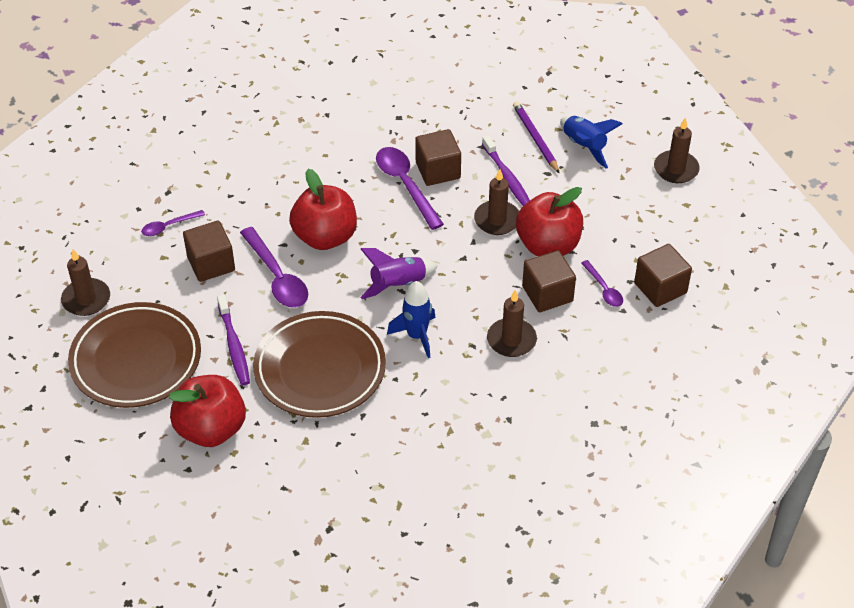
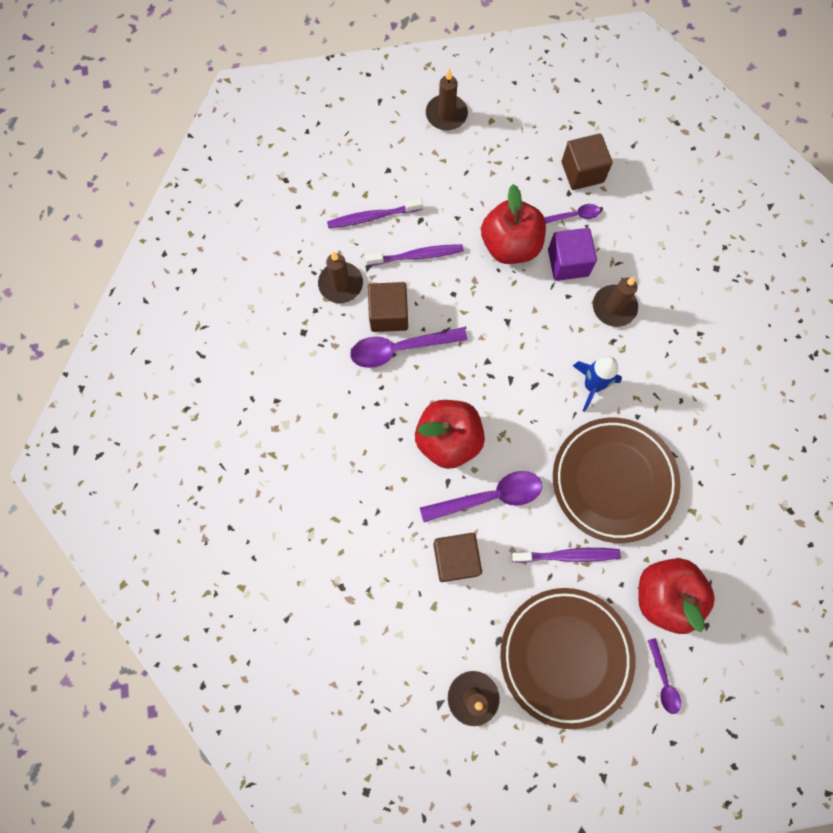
camera: 75 degrees left, 25 degrees up
purple spoon [141,210,205,236] -> purple spoon moved to [648,638,681,714]
purple rocket [360,248,438,299] -> none
brown candle [474,169,519,235] -> brown candle moved to [318,251,363,303]
purple pencil [513,101,560,174] -> purple toothbrush [327,198,423,228]
brown cube [522,250,576,312] -> purple cube [548,228,597,281]
blue rocket [560,116,623,169] -> none

